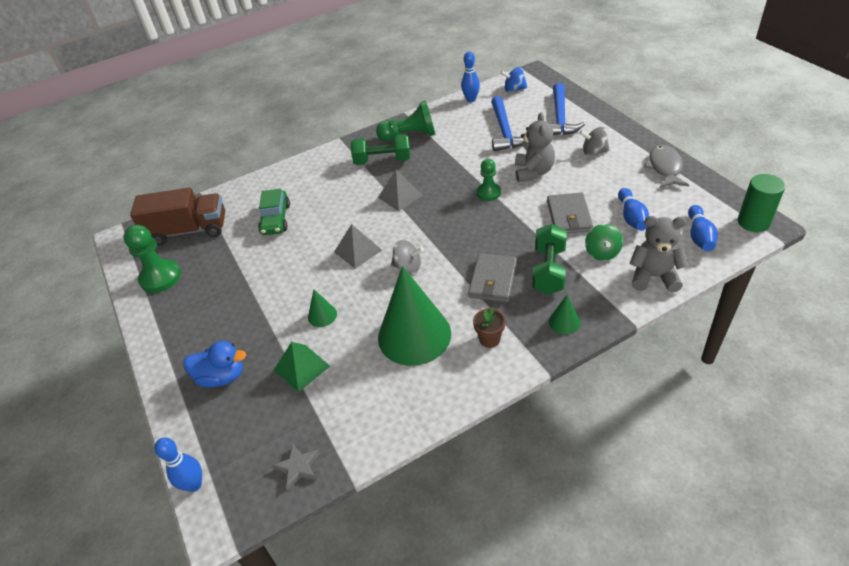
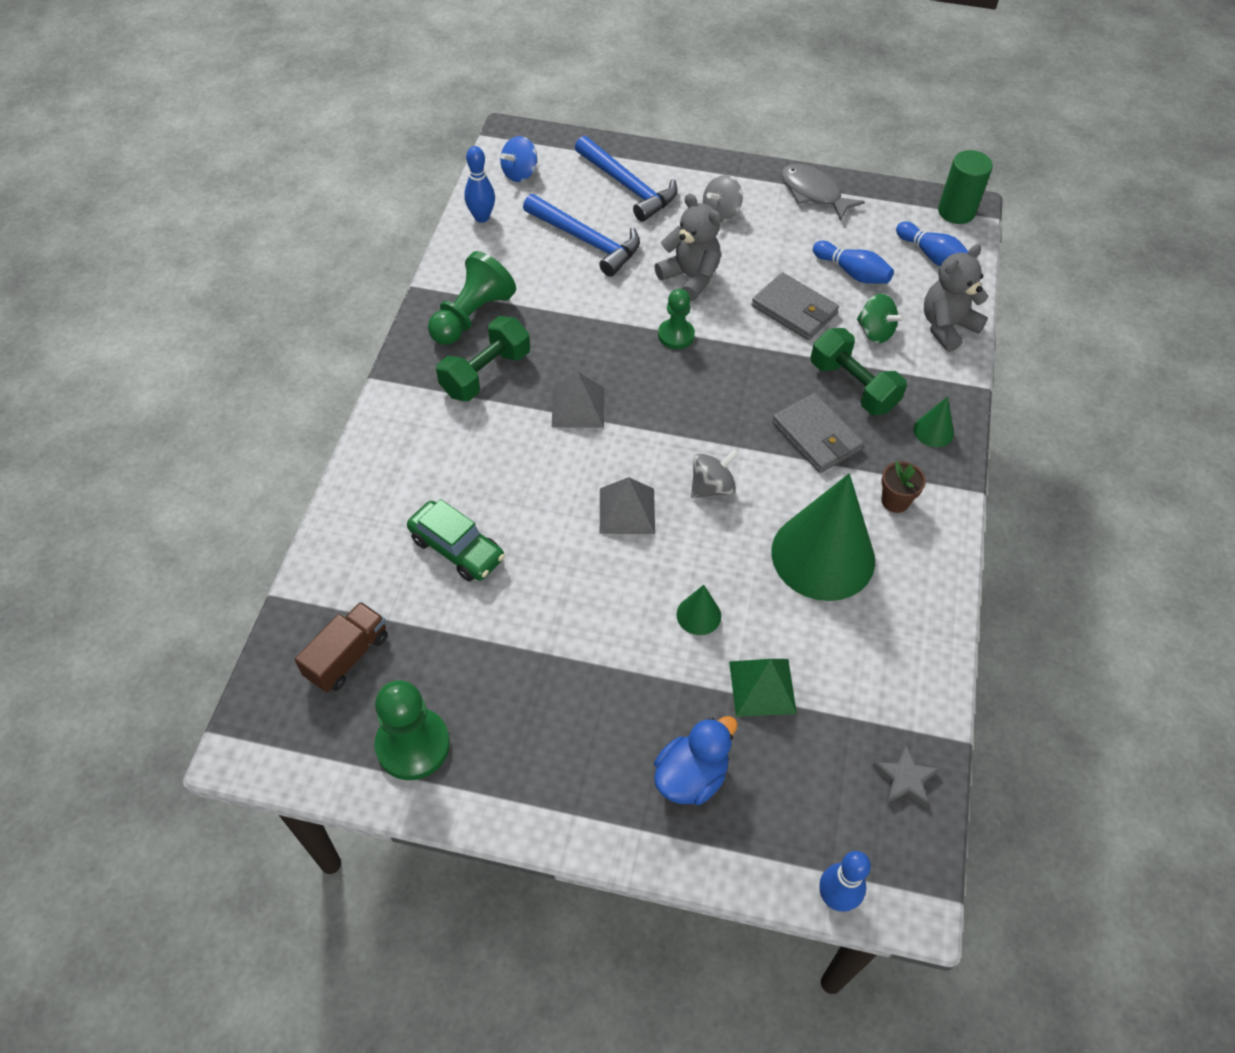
camera: 55 degrees left, 10 degrees up
brown truck [130,187,225,245] -> brown truck [295,602,388,693], size x0.61

